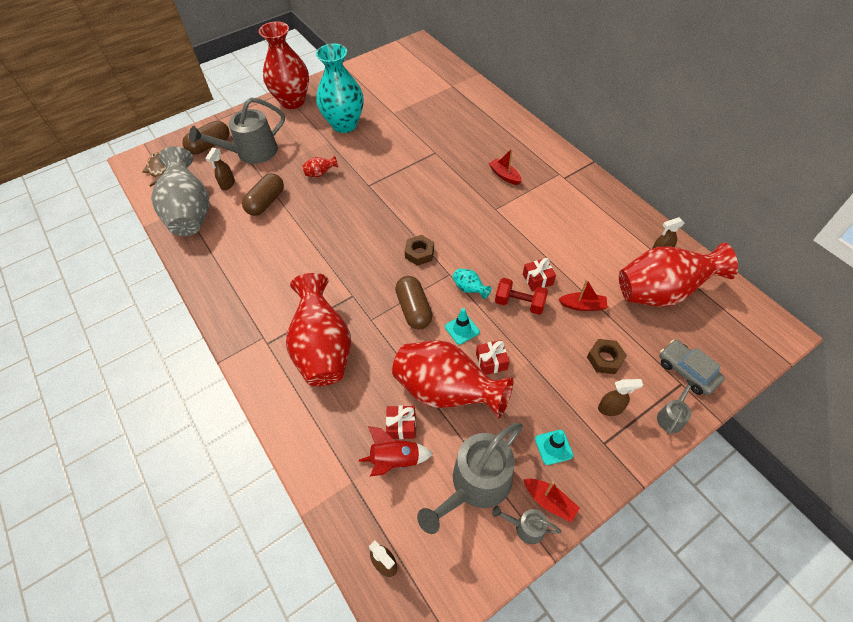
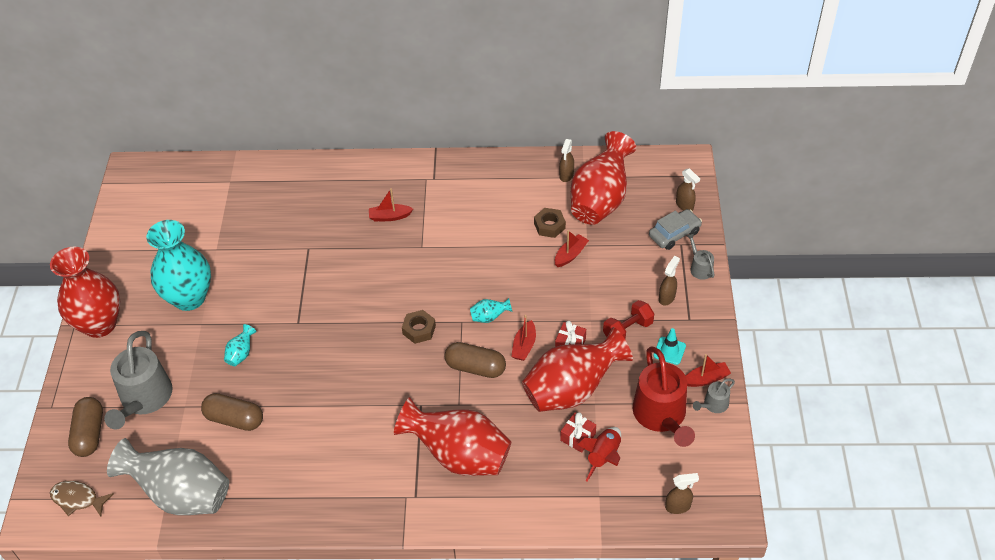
camera: 55 degrees left, 5 degrees down
brown spray bottle [205,148,235,190] -> brown spray bottle moved to [676,168,700,211]
brown capsule [242,173,284,216] -> brown capsule turned 45 degrees counterclockwise [201,393,263,431]
red vase [302,156,338,177] -> turquoise vase [224,324,256,366]
grey watering can [417,423,523,534] -> red watering can [632,346,695,447]
turquoise traffic cone [445,308,480,345] -> red boat [511,315,536,361]
red dumbbell [495,278,548,315] -> red dumbbell moved to [603,300,654,339]
red gift [523,258,556,291] -> none
brown nut [587,339,627,374] -> brown nut moved to [534,208,566,238]
grey car [659,340,725,395] -> grey car turned 150 degrees clockwise [649,209,702,250]

